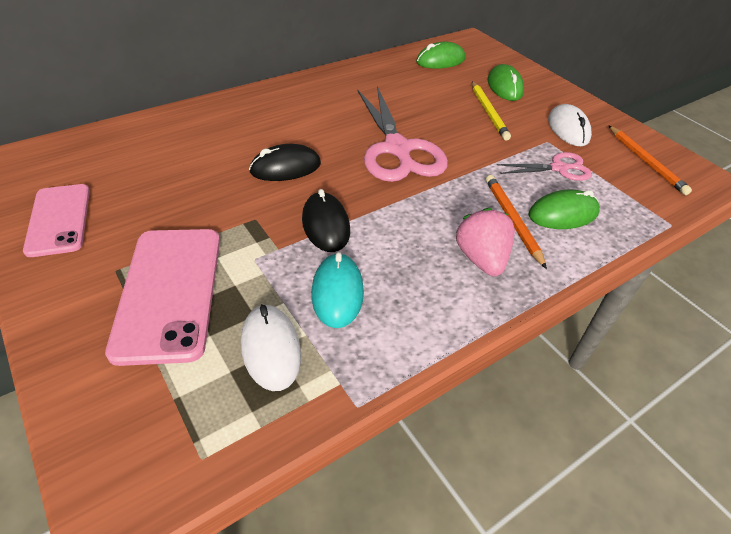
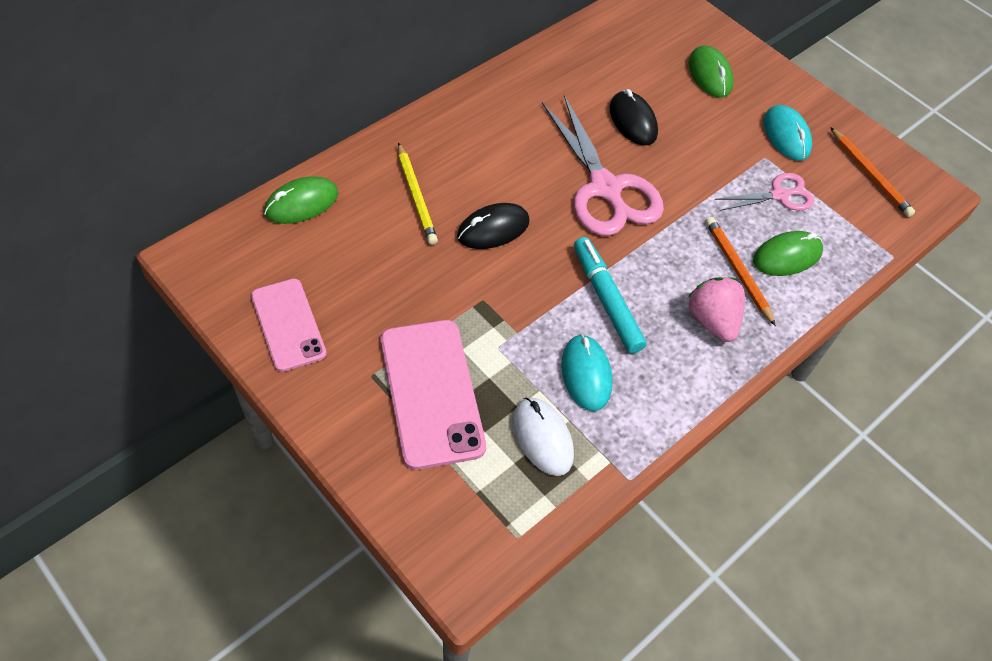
camera: 10 degrees left, 10 degrees up
black mouse [302,189,350,252] -> black mouse moved to [609,89,658,146]
green mouse [416,42,465,69] -> green mouse moved to [264,176,338,224]
yellow pencil [472,81,511,141] -> yellow pencil moved to [398,143,438,245]
white mouse [548,104,592,146] -> turquoise mouse [764,105,812,160]
none -> turquoise marker [574,237,647,354]

